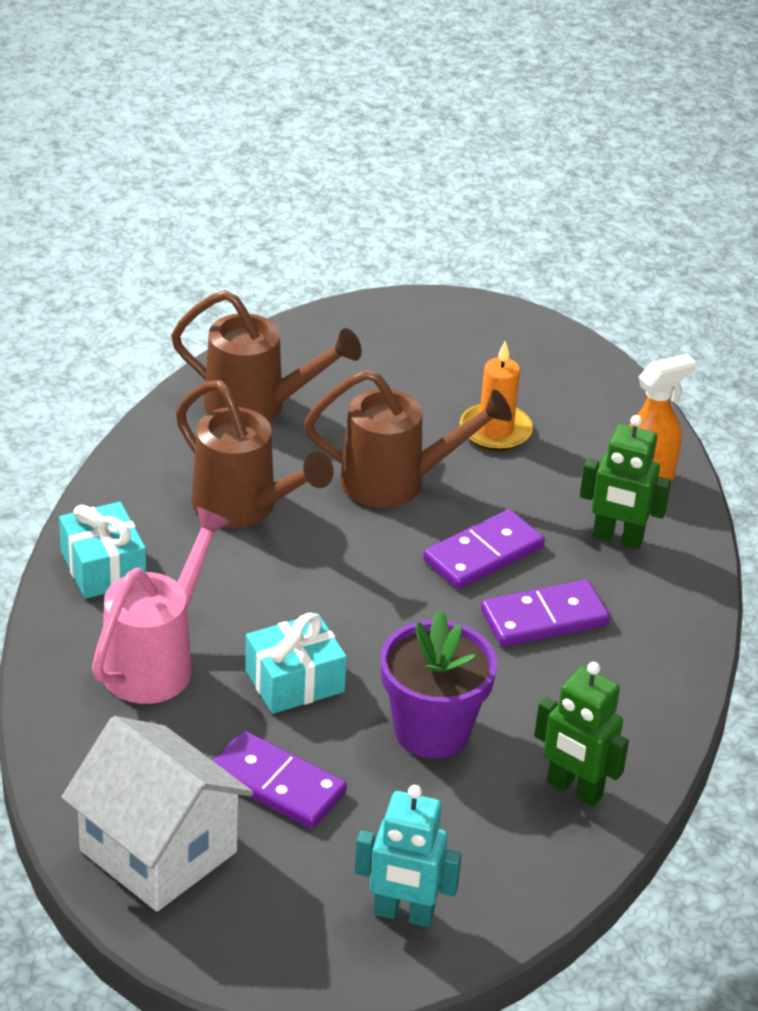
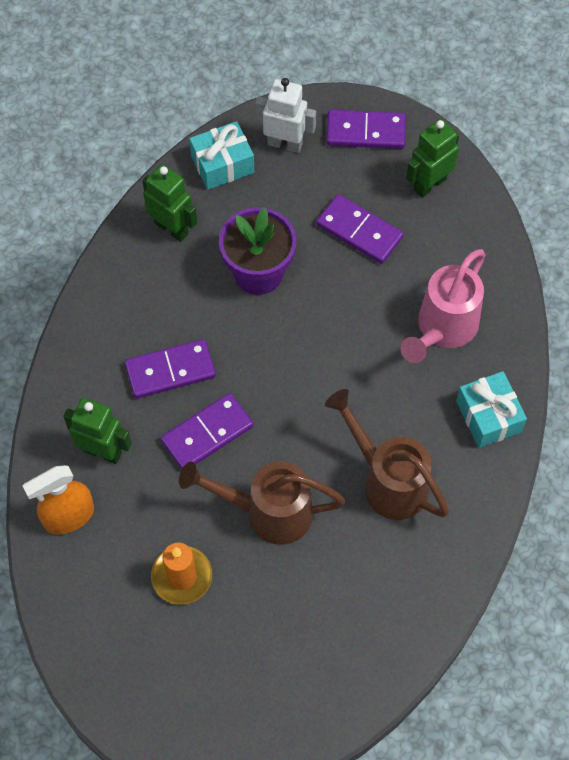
camera: 175 degrees left, 25 degrees up
white house [61,716,254,912] -> green robot [406,119,459,198]
brown watering can [171,290,362,422] -> none
turquoise gift [245,613,347,714] -> turquoise gift moved to [189,121,254,190]
turquoise robot [355,785,462,927] -> white robot [256,78,316,153]
none -> purple domino [326,110,406,149]

